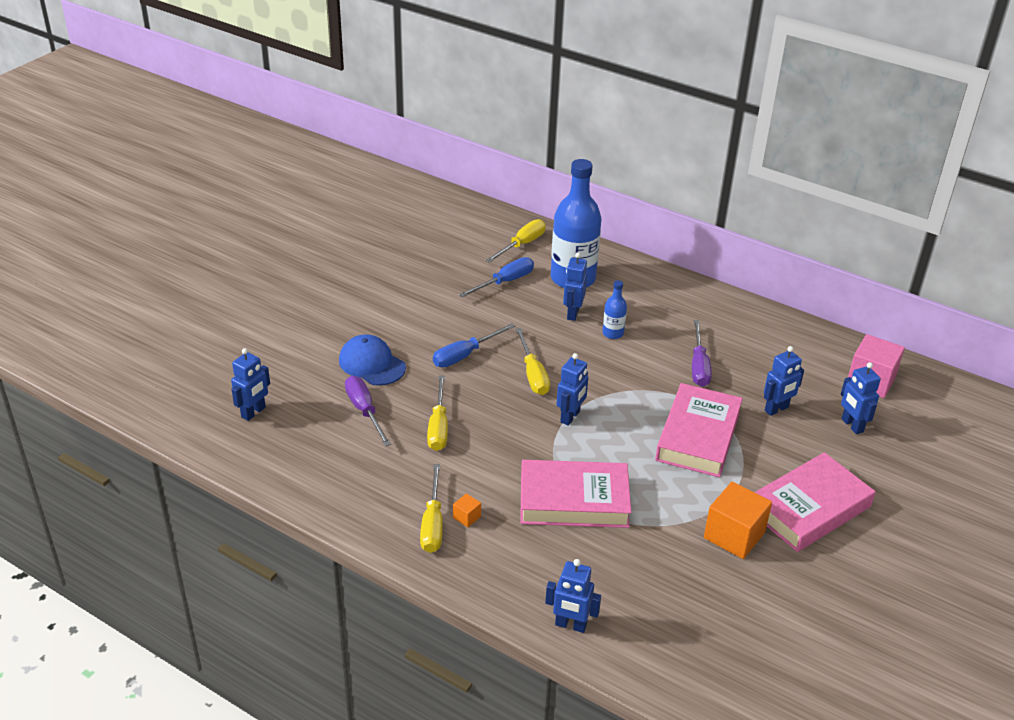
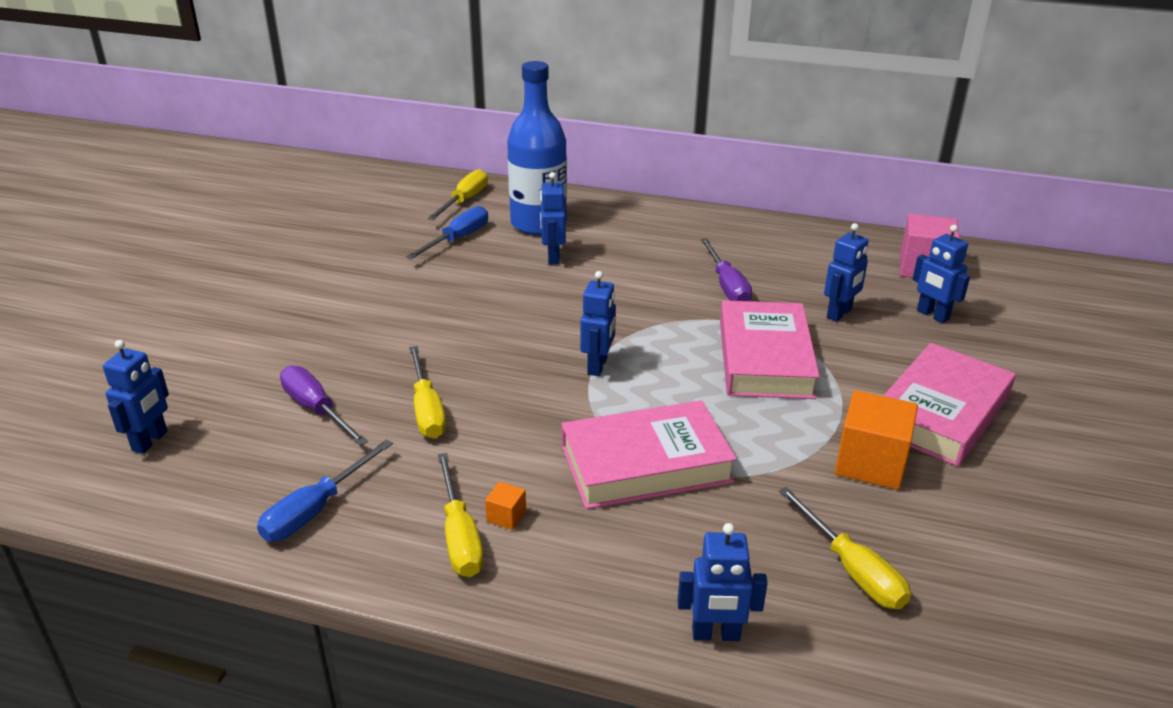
camera: 15 degrees left, 5 degrees down
blue cap [339,334,406,386] -> none
blue screwdriver [433,323,515,367] -> blue screwdriver moved to [257,439,393,541]
yellow screwdriver [516,328,550,395] -> yellow screwdriver moved to [778,487,911,609]
blue bottle [602,280,627,339] -> none

